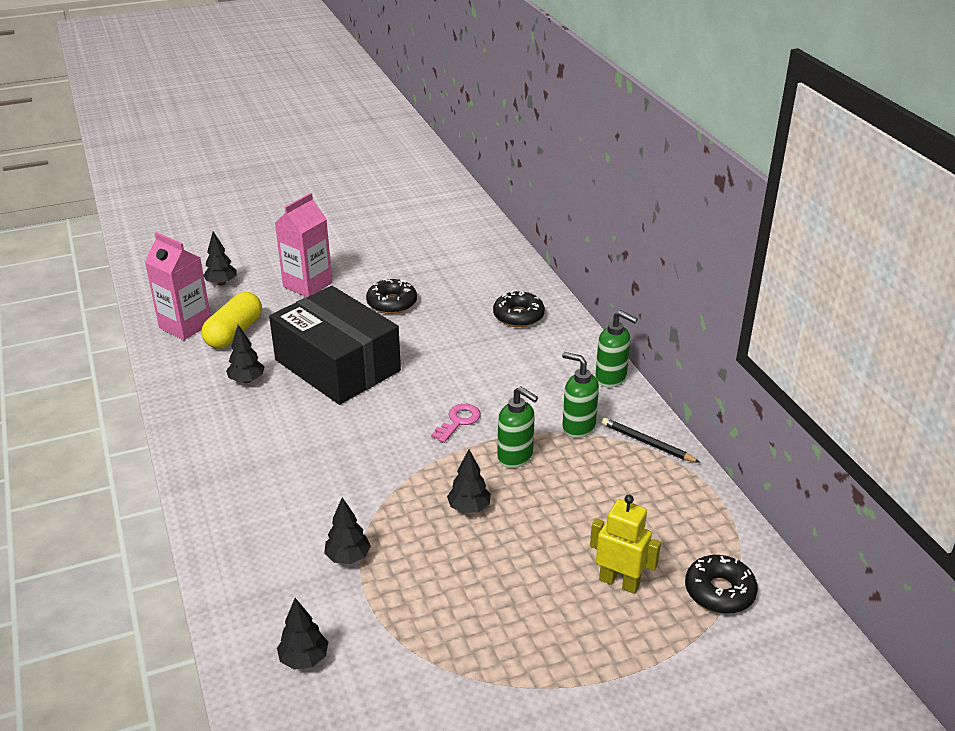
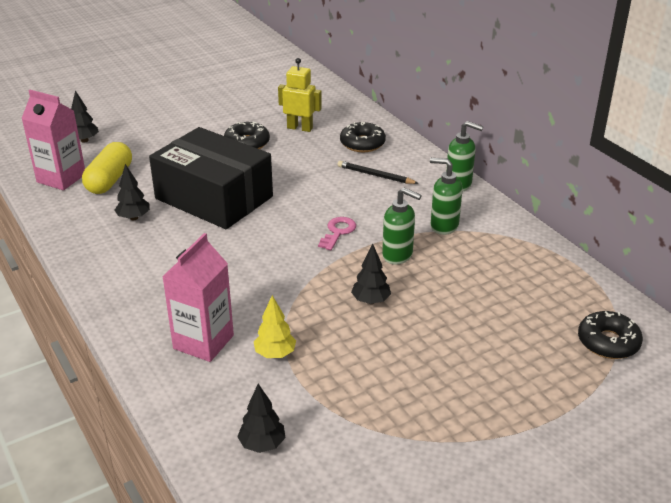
camera: 10 degrees left, 0 degrees up
pink carton [275,193,332,297] -> pink carton moved to [162,233,234,362]
black tree [324,498,371,564] -> yellow tree [254,295,296,358]
yellow robot [590,495,661,594] -> yellow robot moved to [278,58,322,132]
black pencil [602,418,700,463] -> black pencil moved to [337,161,419,184]

